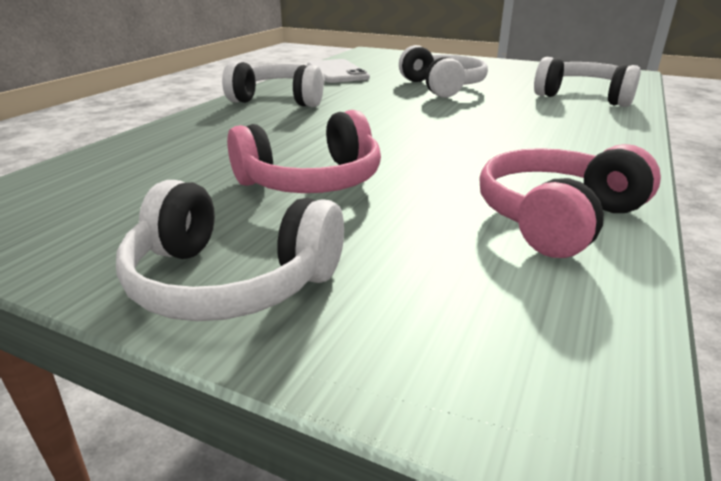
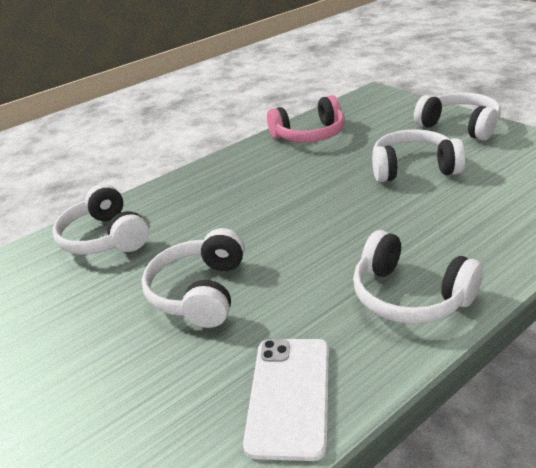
camera: 150 degrees left, 5 degrees up
pink headphones [227,110,381,193] -> white headphones [372,129,465,182]

